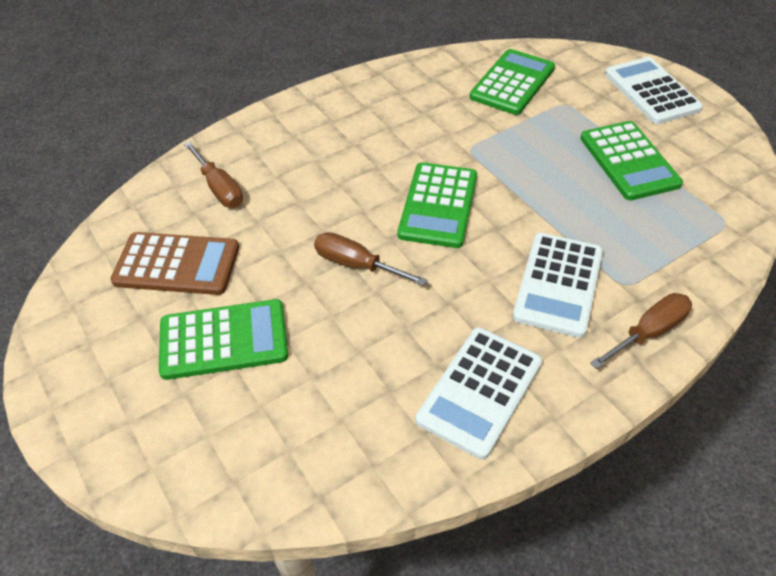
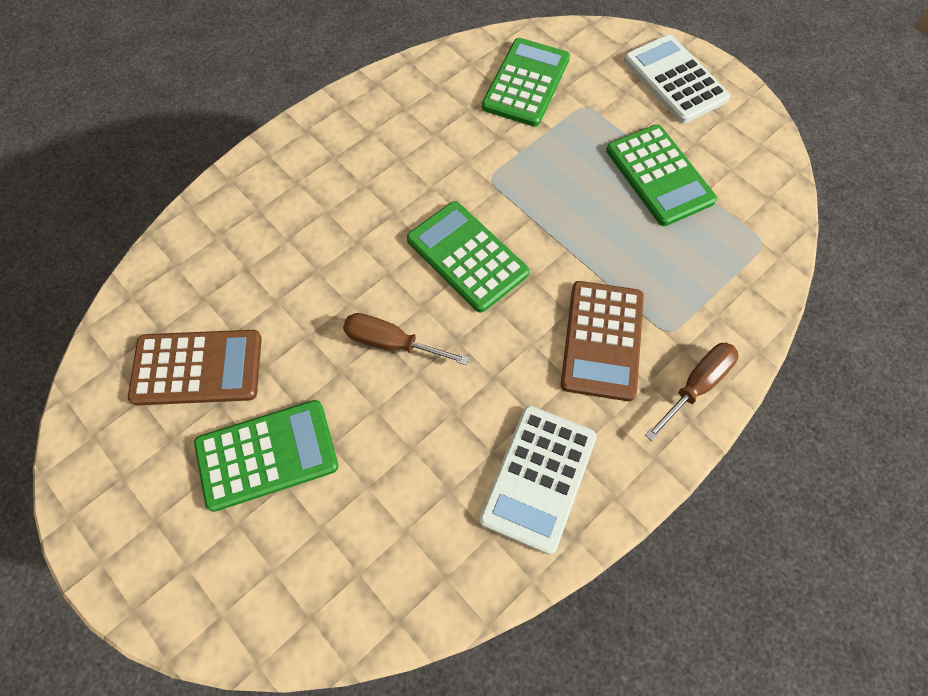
camera: 10 degrees left, 15 degrees up
brown screwdriver [184,141,243,207] -> none
green calculator [398,162,477,248] -> green calculator turned 135 degrees clockwise [407,201,529,313]
white calculator [513,233,603,338] -> brown calculator [561,281,644,401]

